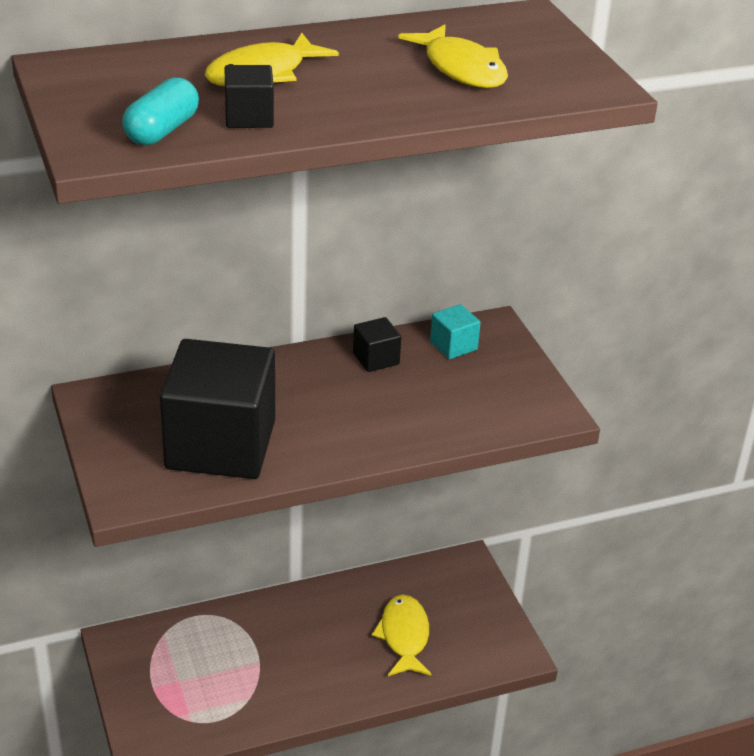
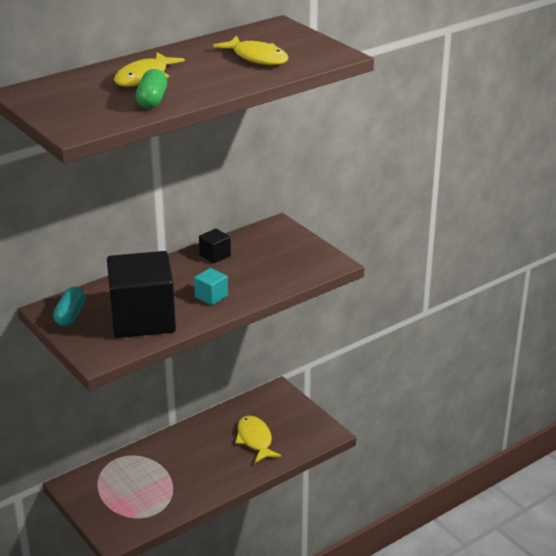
camera: 15 degrees left, 5 degrees down
turquoise capsule [122,77,199,145] -> turquoise capsule moved to [53,287,86,326]
black cube [224,65,274,128] -> green capsule [136,69,167,109]
turquoise cube [430,304,481,359] -> turquoise cube moved to [194,268,228,305]

